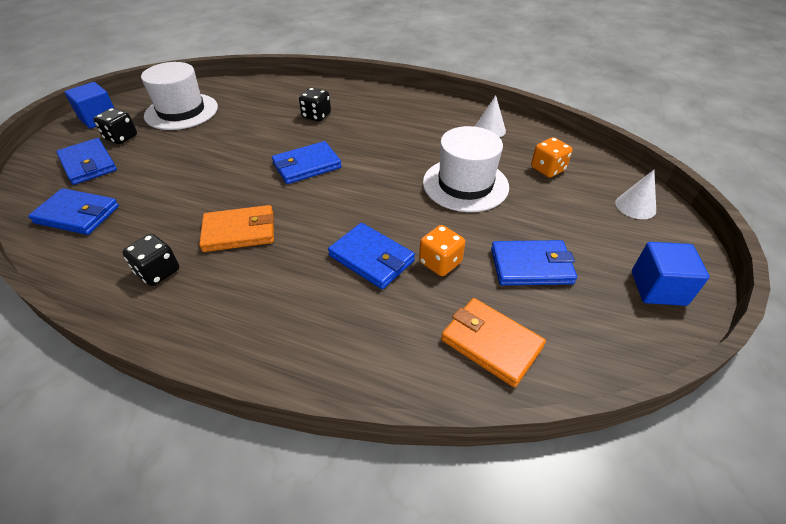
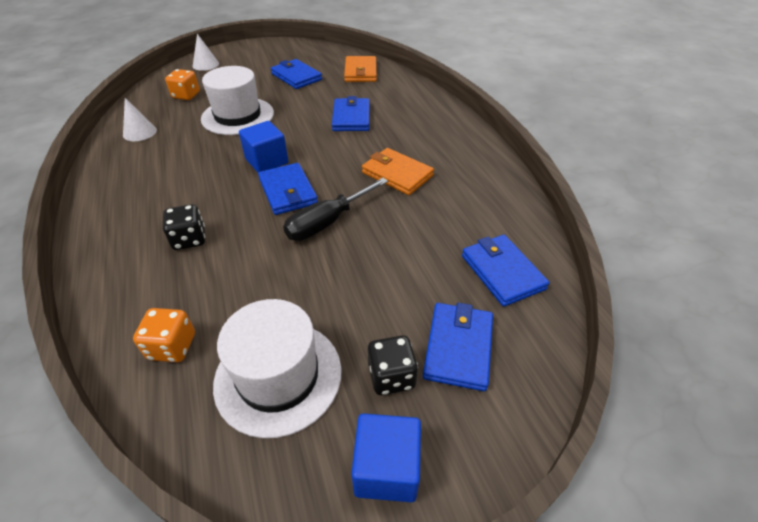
camera: 130 degrees left, 0 degrees up
black dice [122,234,179,286] -> none
blue wallet [272,141,342,184] -> blue wallet turned 45 degrees clockwise [258,163,318,215]
orange dice [419,225,465,276] -> orange dice moved to [133,308,195,362]
blue cube [632,242,710,306] -> blue cube moved to [239,121,288,173]
none -> black screwdriver [283,178,388,241]

